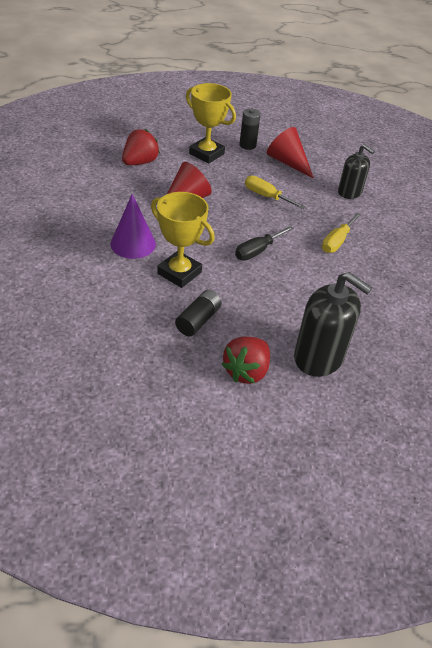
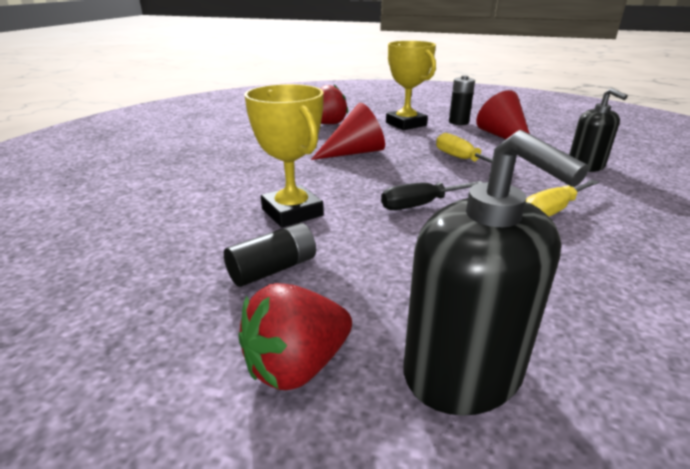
camera: 25 degrees right, 15 degrees down
purple cone [110,194,156,259] -> none

